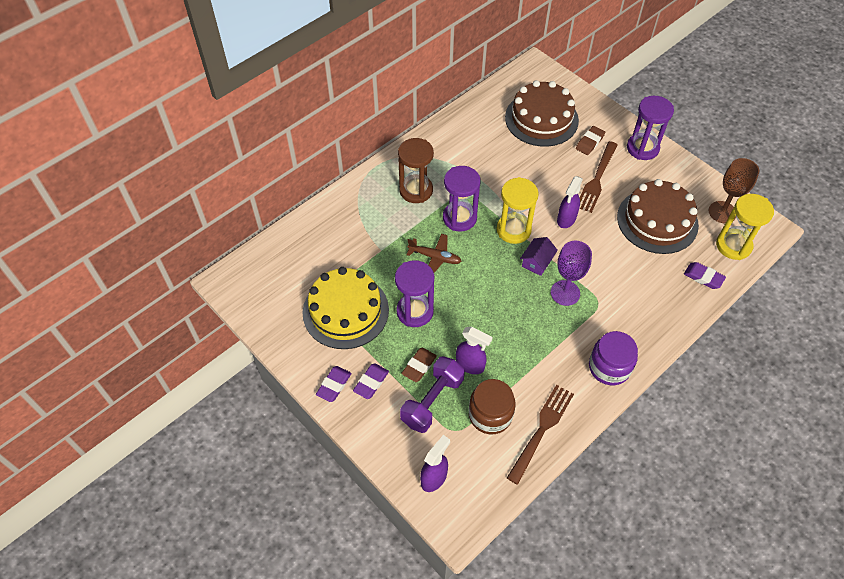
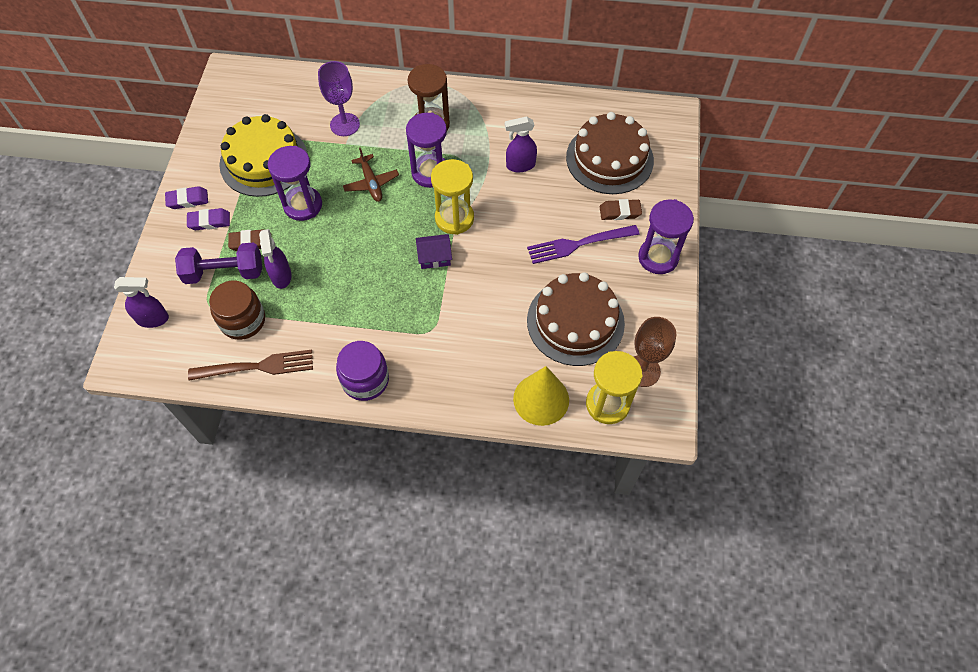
camera: 50 degrees right, 5 degrees up
purple goblet [551,241,592,306] -> purple goblet moved to [318,61,360,136]
purple spray bottle [557,176,583,228] -> purple spray bottle moved to [505,117,537,172]
brown fork [580,141,618,213] -> purple fork [527,225,640,264]
purple eraser [684,262,726,289] -> yellow cone [513,366,569,426]

